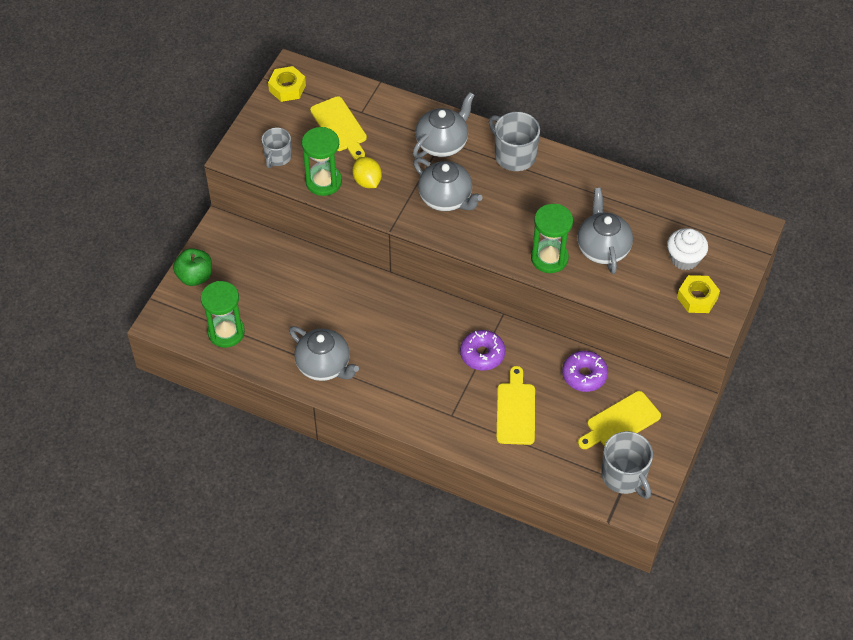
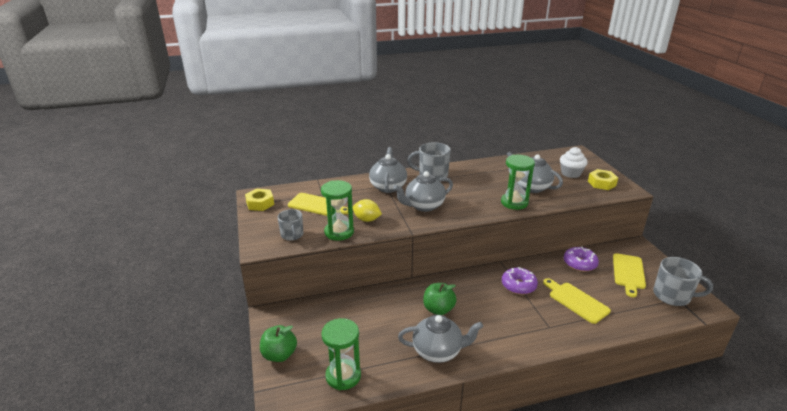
camera: 40 degrees left, 25 degrees down
grey teapot [413,158,483,211] -> grey teapot turned 150 degrees clockwise [393,171,453,212]
none -> green apple [423,283,456,315]

